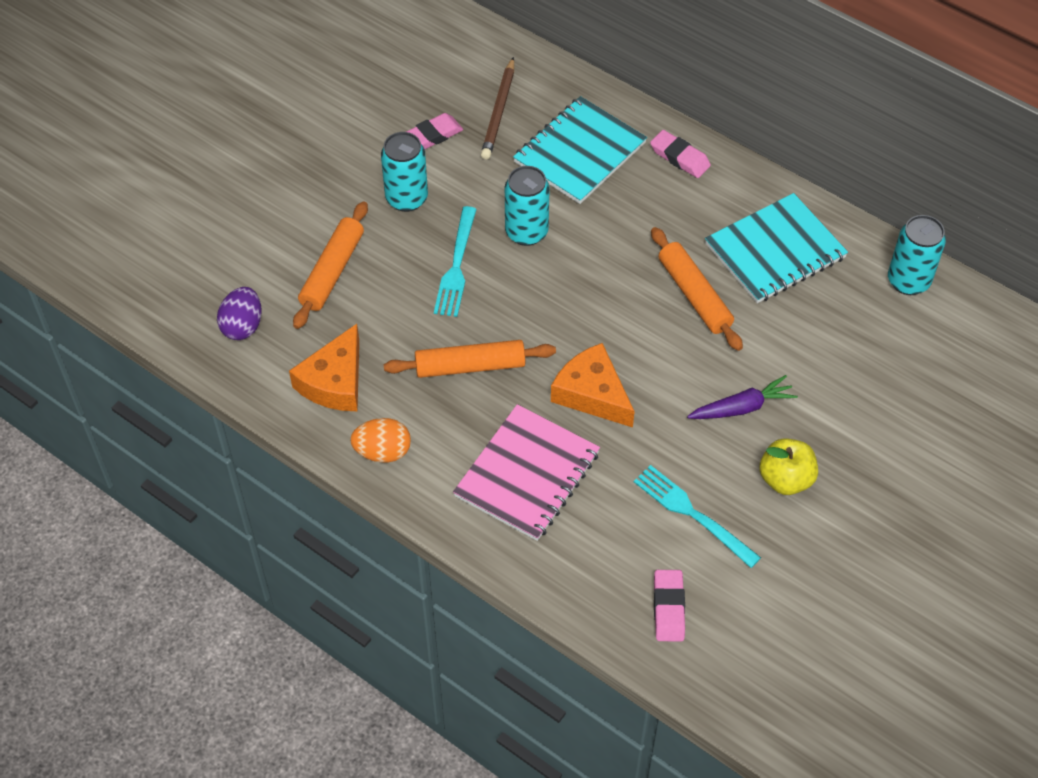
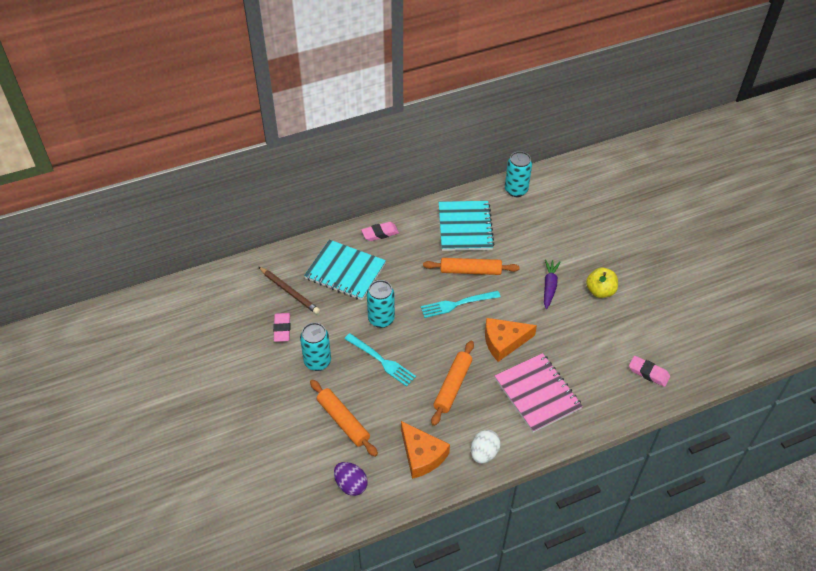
camera: 60 degrees left, 5 degrees down
orange egg [350,418,411,463] -> white egg [471,430,501,464]
turquoise notebook [513,96,647,204] -> turquoise notebook turned 45 degrees counterclockwise [304,240,386,300]
turquoise fork [634,465,761,568] -> turquoise fork moved to [421,291,500,318]

